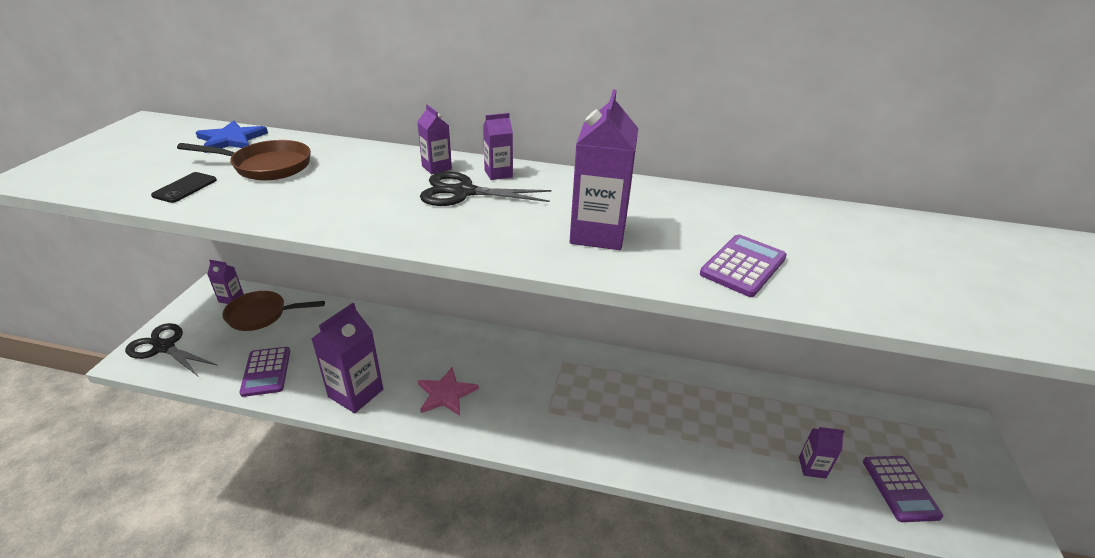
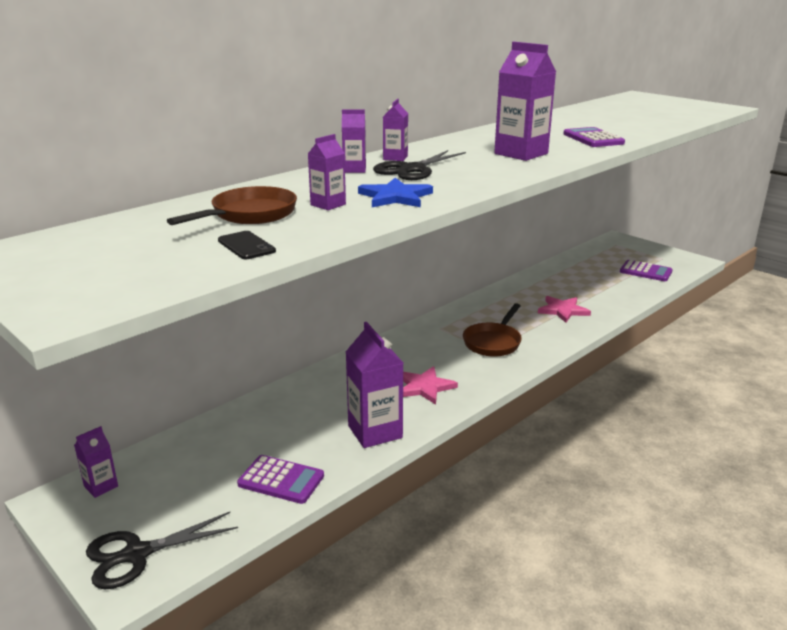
camera: 55 degrees left, 10 degrees down
blue star [196,120,268,153] -> blue star moved to [358,178,433,207]
brown pan [222,291,325,331] -> brown pan moved to [463,303,522,357]
purple carton [799,427,844,479] -> purple carton moved to [308,134,346,210]
none -> pink star [538,296,591,323]

